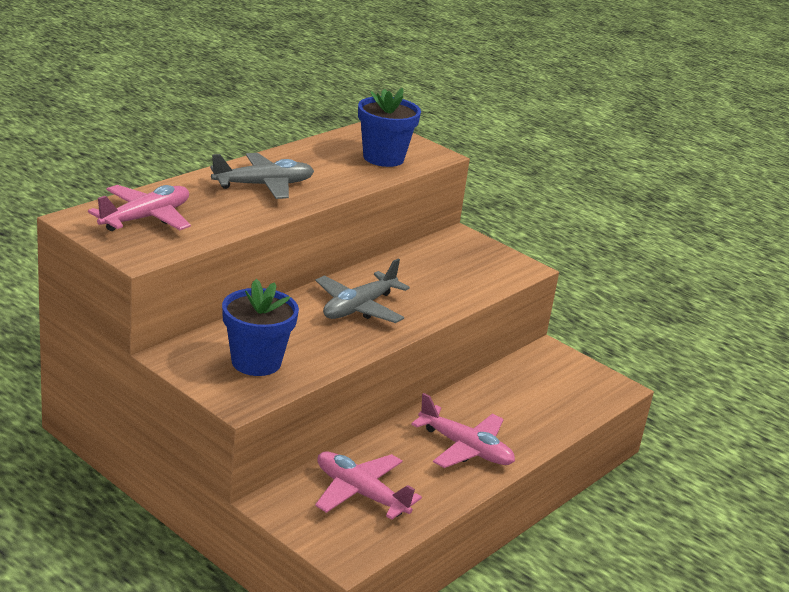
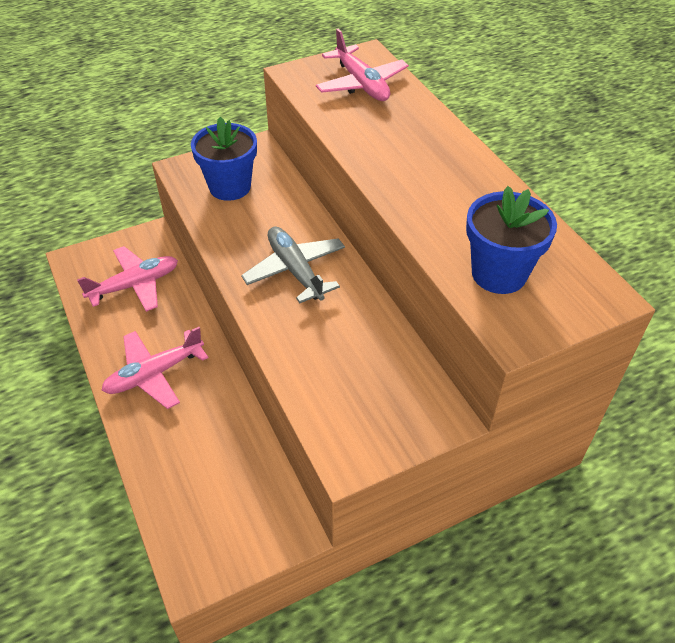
camera: 115 degrees right, 20 degrees up
grey plane [210,153,314,199] -> none

